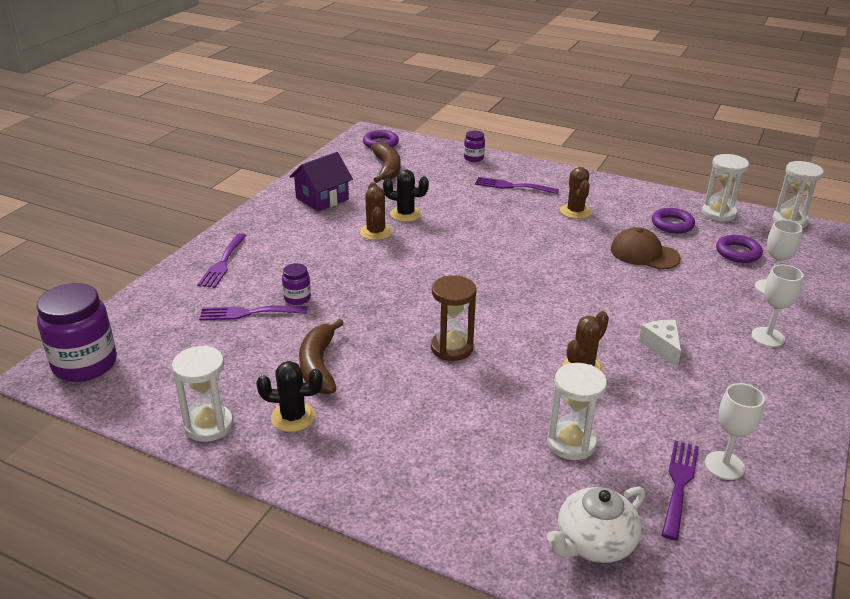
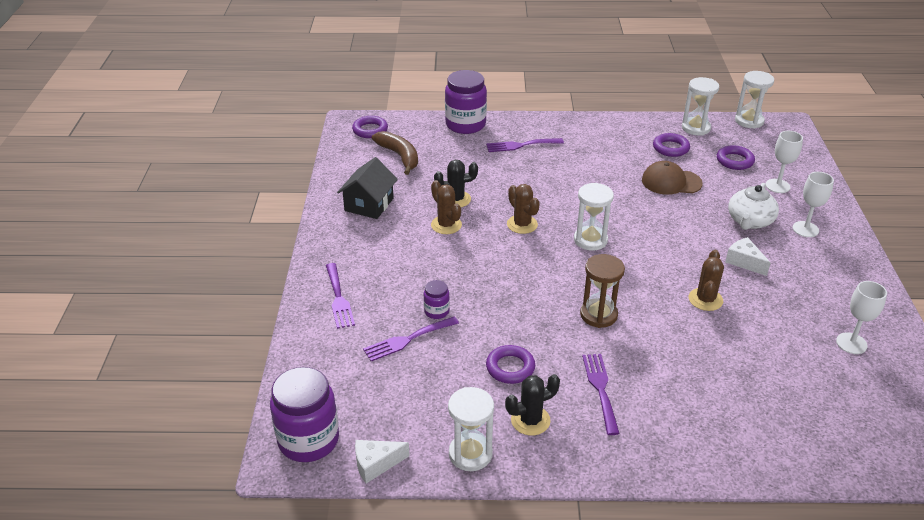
camera: 25 degrees left, 5 degrees up
purple house [289,152,353,212] -> black house [337,157,398,219]
brown banana [299,319,344,394] -> purple ring [486,345,535,384]
purple jar [464,131,485,162] -> purple jar [445,70,487,134], size x2.09
white teapot [546,487,645,563] -> white teapot moved to [728,183,779,230]
white hourglass [547,363,607,460] -> white hourglass moved to [574,183,614,250]
brown cactus [560,167,591,219] -> brown cactus moved to [507,184,540,234]
purple fork [662,440,699,541] -> purple fork moved to [582,354,620,435]
none -> white cheese [355,440,410,483]

